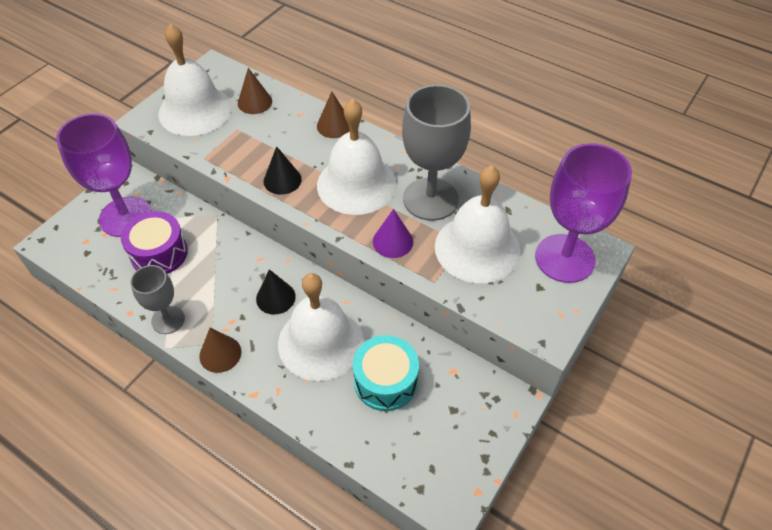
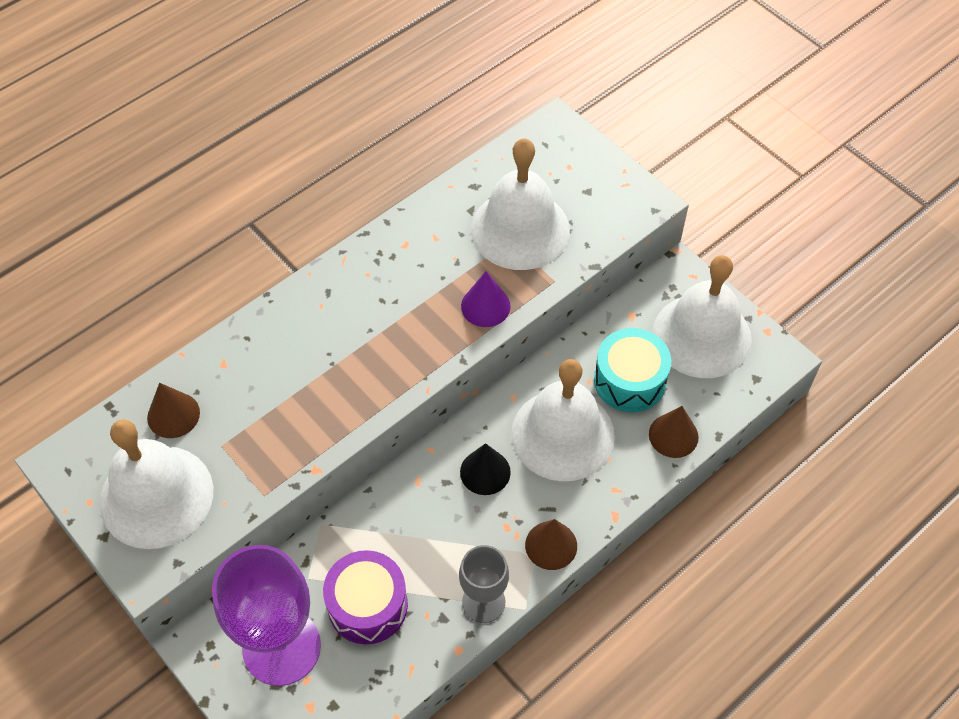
camera: 75 degrees left, 5 degrees up
black cone [263,146,302,195] -> none
brown cone [317,91,350,138] -> brown cone moved to [649,406,698,458]
white bell [317,99,396,215] -> white bell moved to [652,255,752,378]
grey goblet [402,84,471,221] -> none
purple goblet [535,143,632,283] -> none

